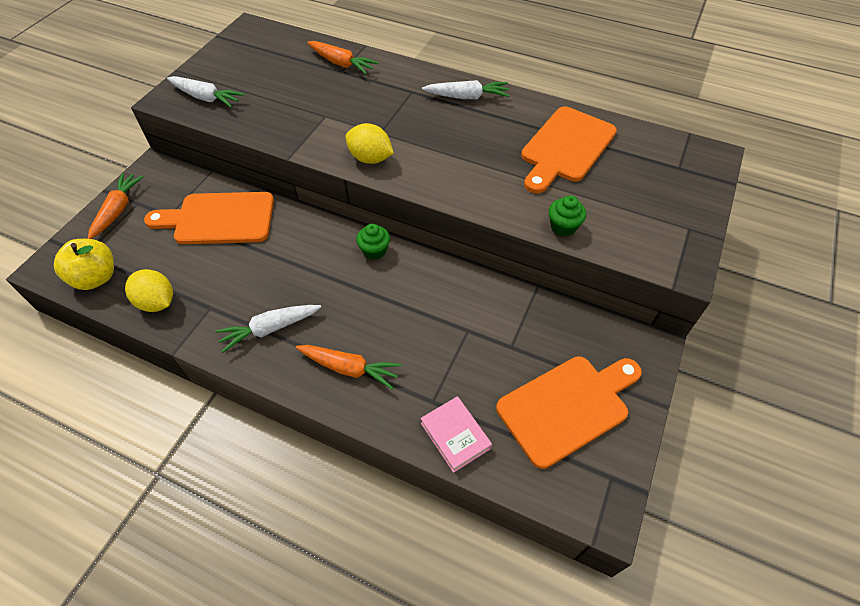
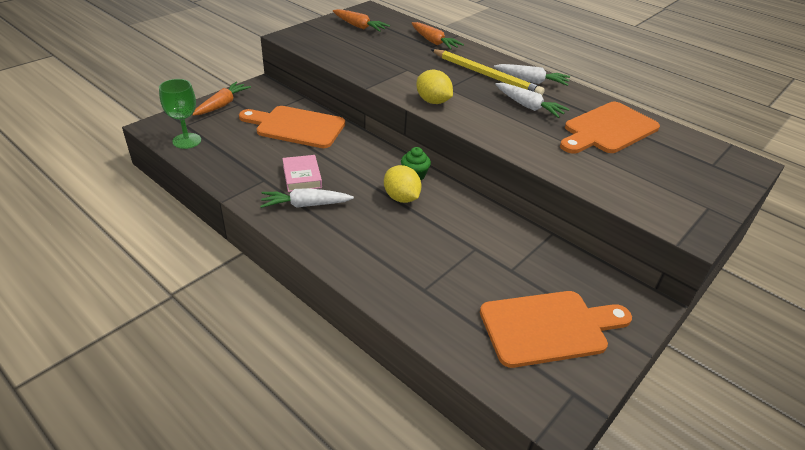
camera: 15 degrees right, 15 degrees down
yellow apple [54,239,114,290] -> green goblet [159,79,201,149]
yellow lemon [125,269,173,312] -> yellow lemon moved to [384,165,422,203]
white carrot [167,76,244,108] -> white carrot moved to [495,83,570,118]
orange carrot [296,345,402,389] -> orange carrot moved to [333,9,390,32]
pink book [420,396,492,473] -> pink book moved to [282,155,322,192]
green cupcake [549,195,586,236] -> none
none -> yellow pencil [431,49,545,95]

